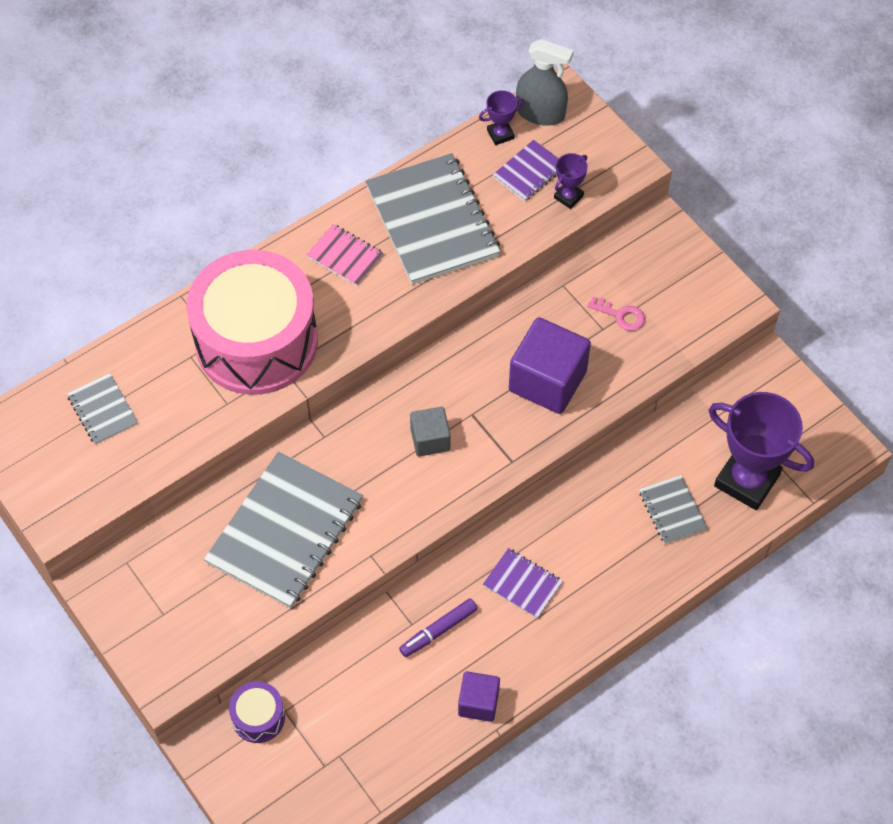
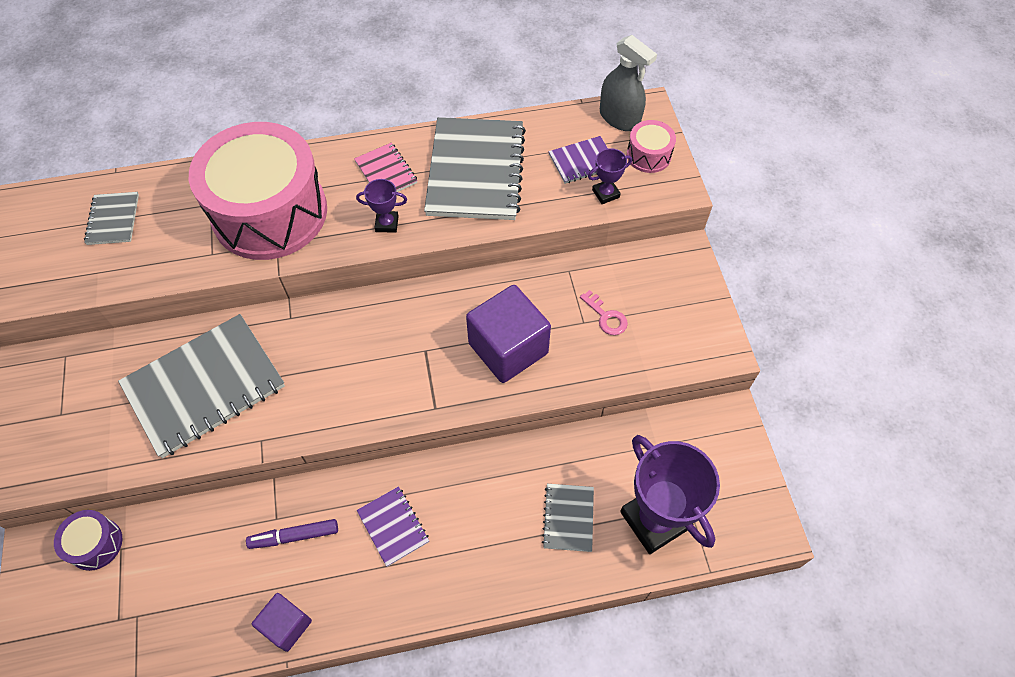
camera: 25 degrees right, 0 degrees up
grey cube [410,407,450,457] -> none
purple trophy [479,90,524,145] -> purple trophy moved to [356,179,407,233]
none -> pink drum [627,120,676,173]

